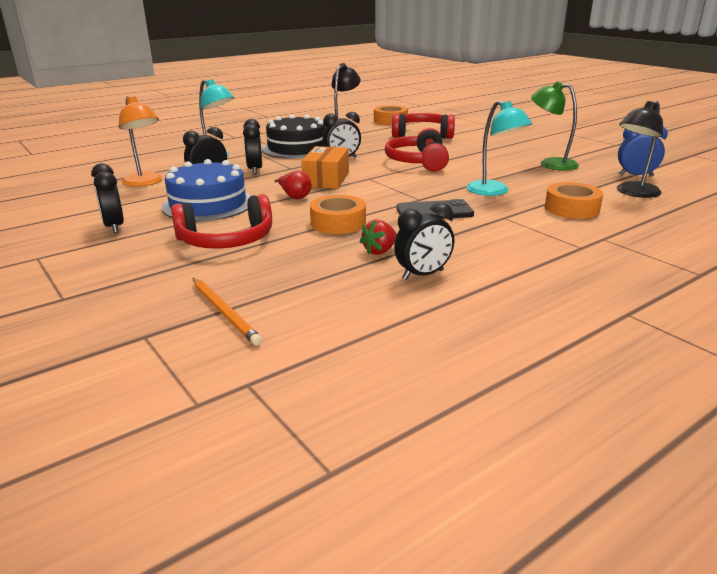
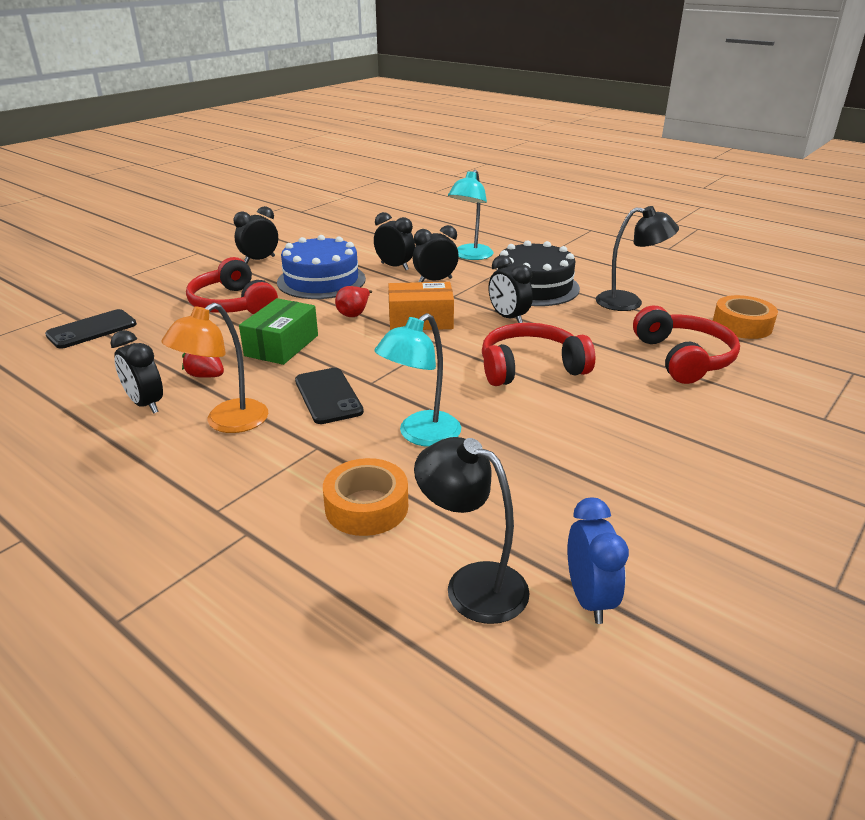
camera: 75 degrees right, 5 degrees up
orange lamp [119,96,163,187] -> orange lamp moved to [162,303,268,433]
orange pencil [193,278,262,346] -> black phone [45,309,137,349]
orange tape [310,195,366,234] -> green box [239,298,318,365]
green lamp [531,81,579,171] -> none

